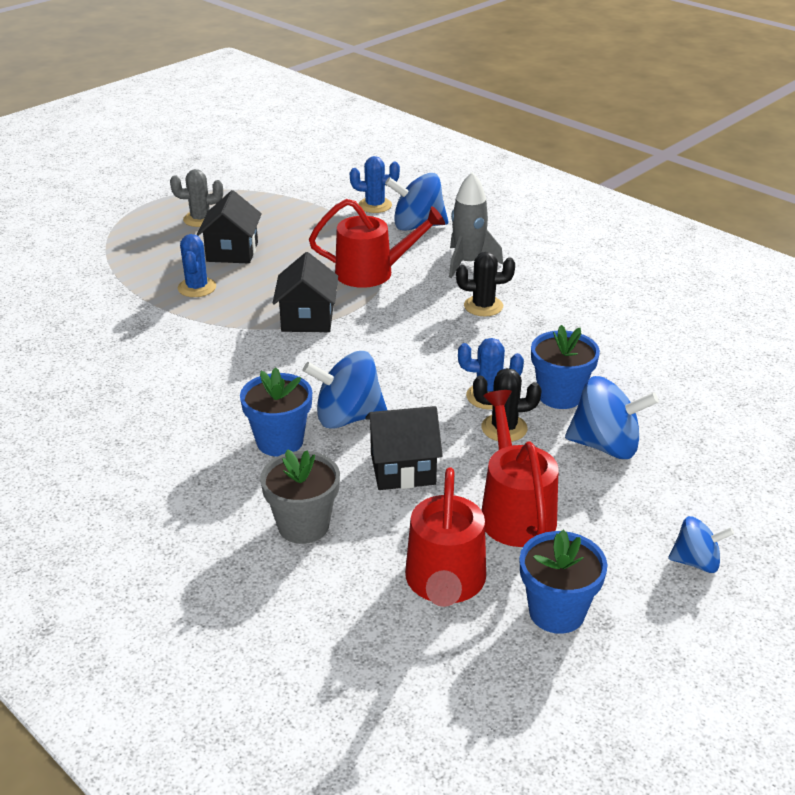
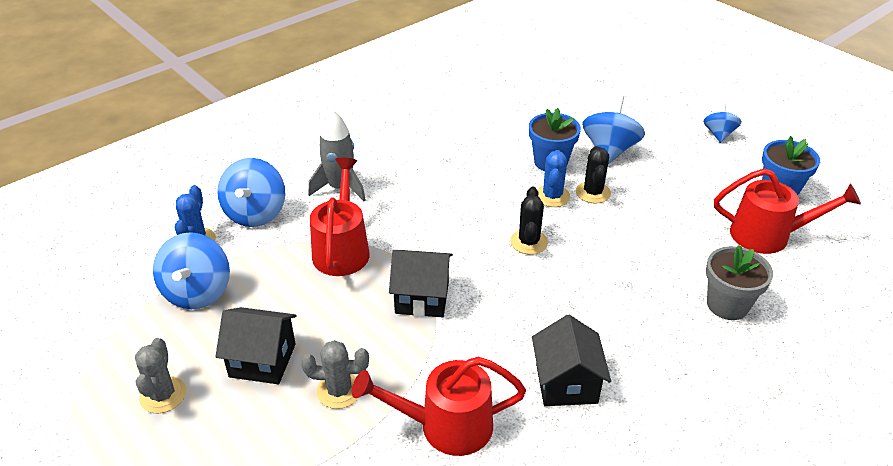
camera: 85 degrees left, 5 degrees up
blue cactus [178,234,216,297] -> grey cactus [301,340,369,409]
blue flower pot [240,367,312,457] -> none
blue spinning top [303,351,387,429] -> blue spinning top moved to [153,232,230,309]
black house [365,406,443,490] -> black house moved to [532,315,611,406]
black cactus [456,252,515,316] -> black cactus moved to [510,187,548,255]
red watering can [482,390,559,547] -> red watering can moved to [352,357,526,456]

